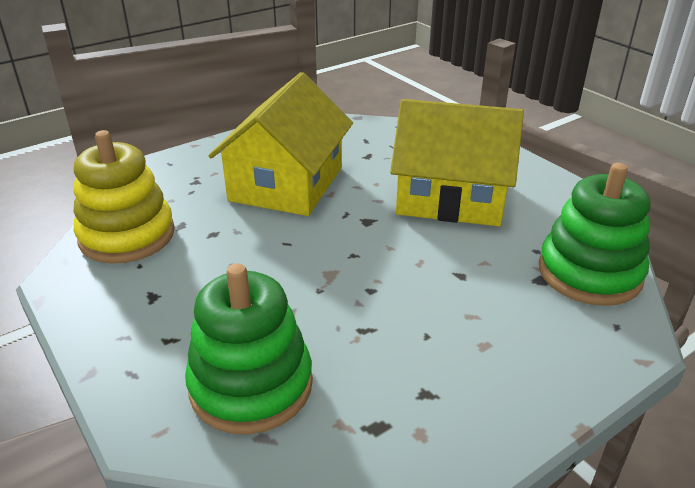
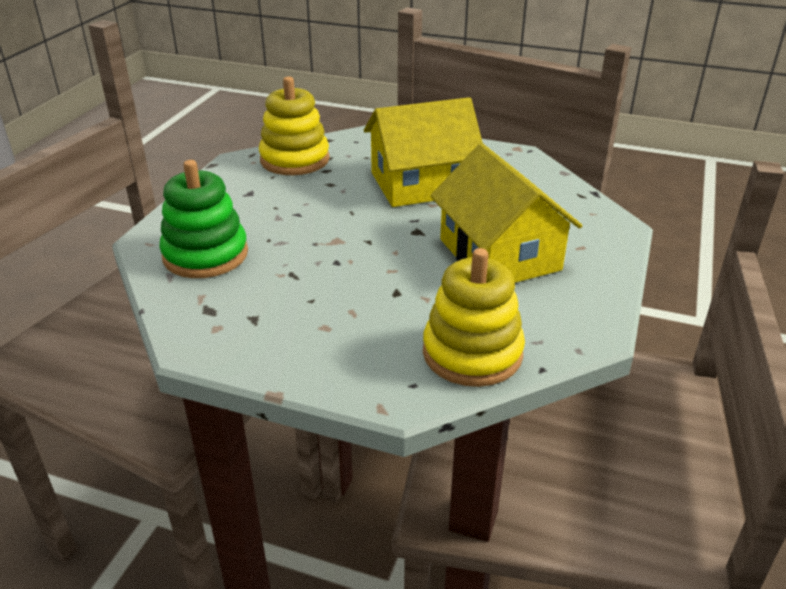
camera: 55 degrees right, 0 degrees up
green stacking toy [539,163,650,306] -> yellow stacking toy [423,248,525,387]

